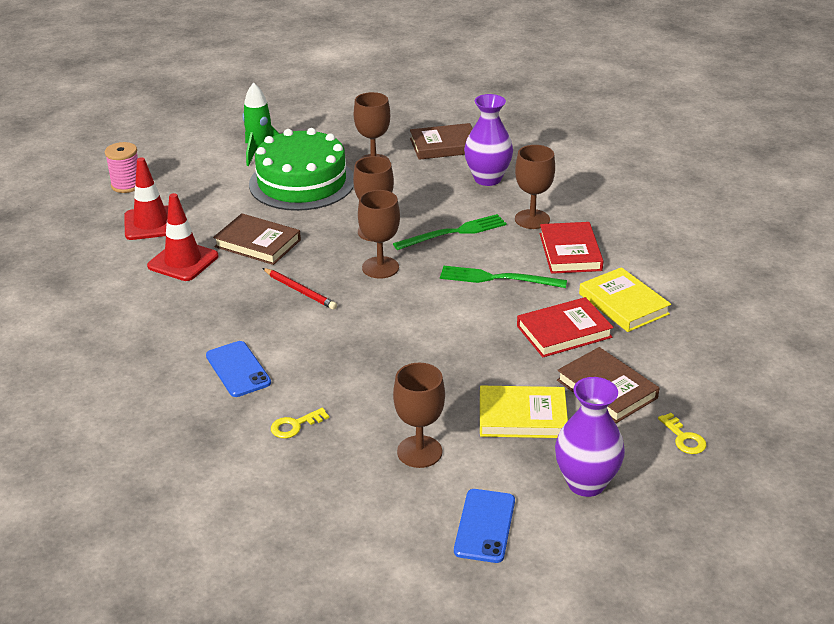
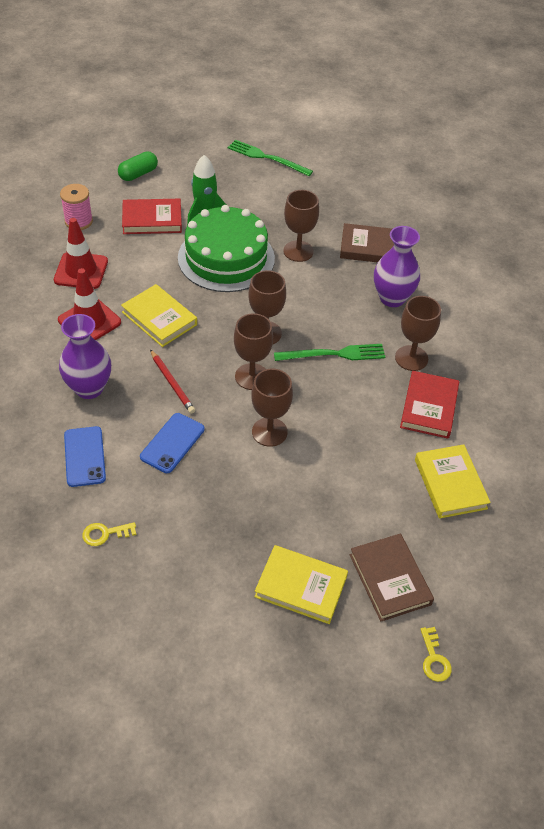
camera: 15 degrees right, 15 degrees up
brown book [213,213,301,265] -> yellow book [121,284,197,347]
brown goblet [393,363,445,468] -> brown goblet moved to [251,369,293,447]
green fork [440,266,567,288] -> green fork moved to [228,140,313,176]
blue phone [454,489,515,563] -> blue phone moved to [140,413,204,473]
red book [517,297,614,357] -> red book moved to [122,199,182,234]
purple vase [555,377,625,497] -> purple vase moved to [59,314,111,399]
none -> green capsule [118,151,158,181]

